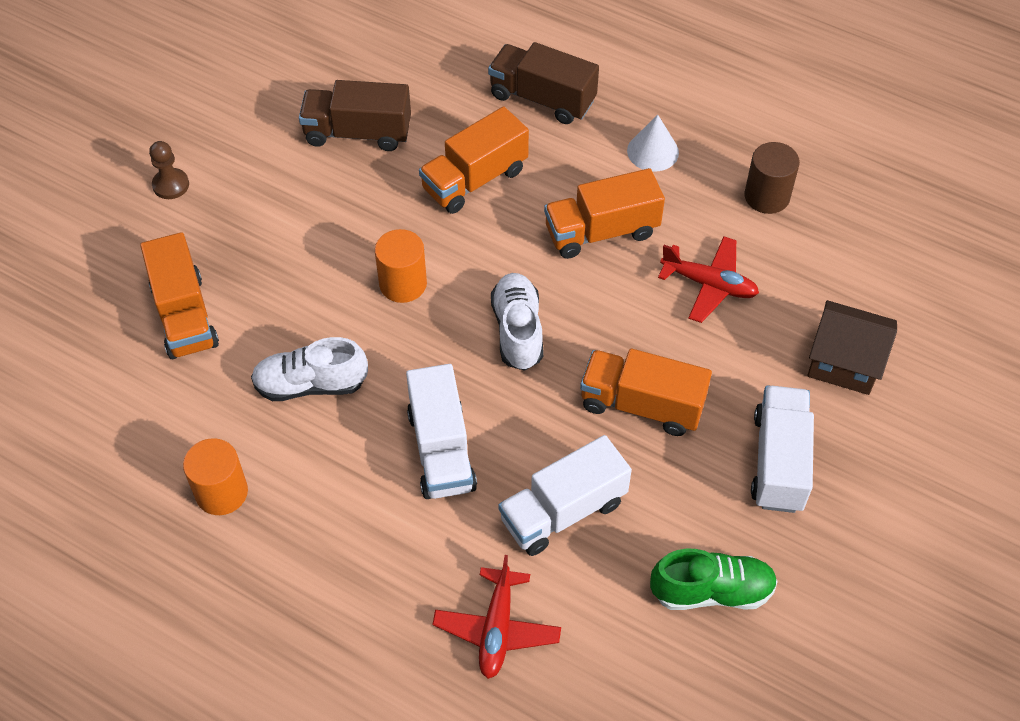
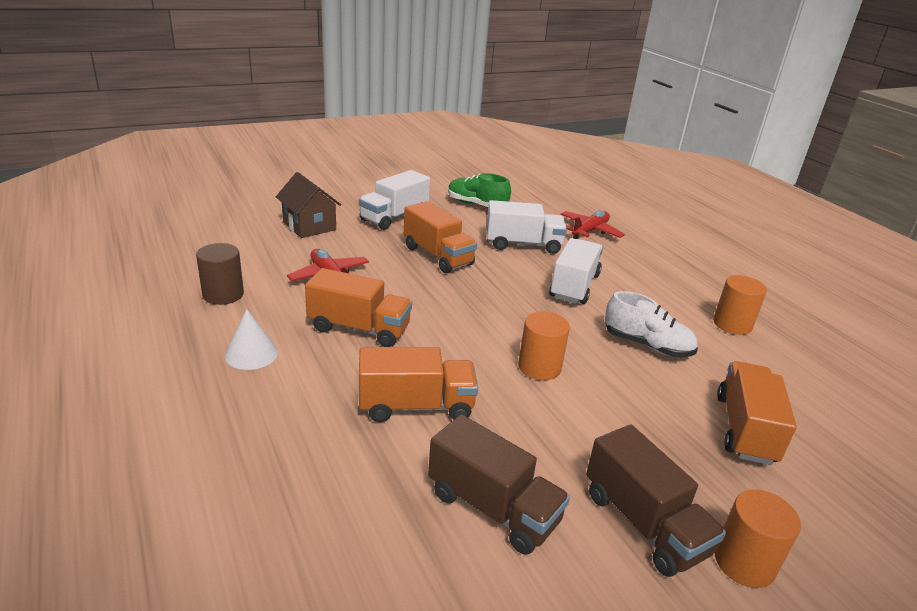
camera: 150 degrees left, 25 degrees down
brown pawn [149,141,189,199] -> orange cylinder [715,489,801,588]
brown truck [488,42,599,124] -> brown truck moved to [586,424,726,577]
white shoe [491,273,544,371] -> none

